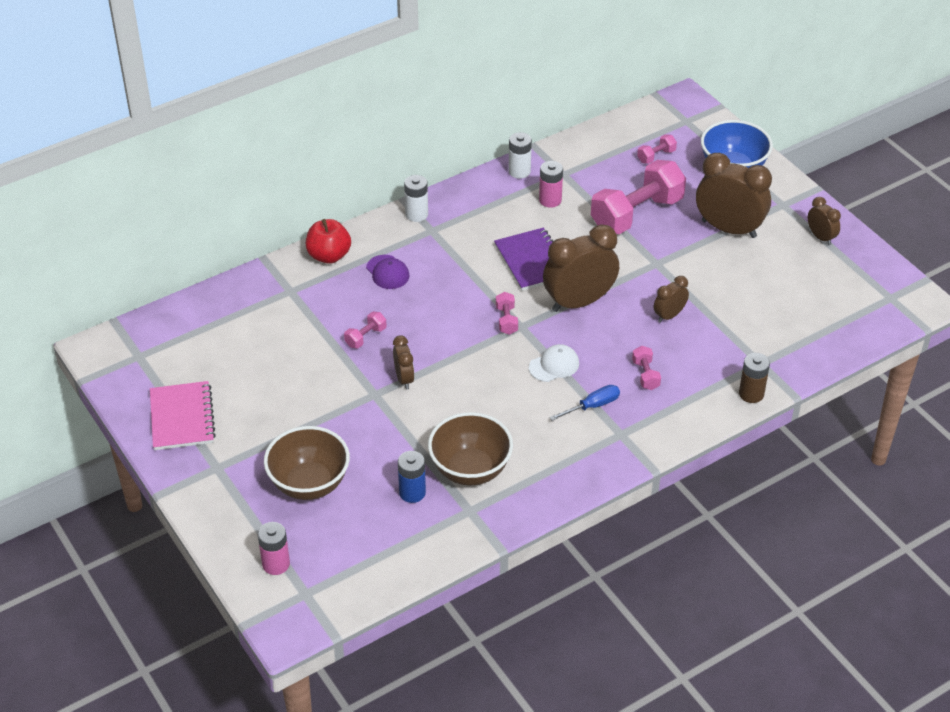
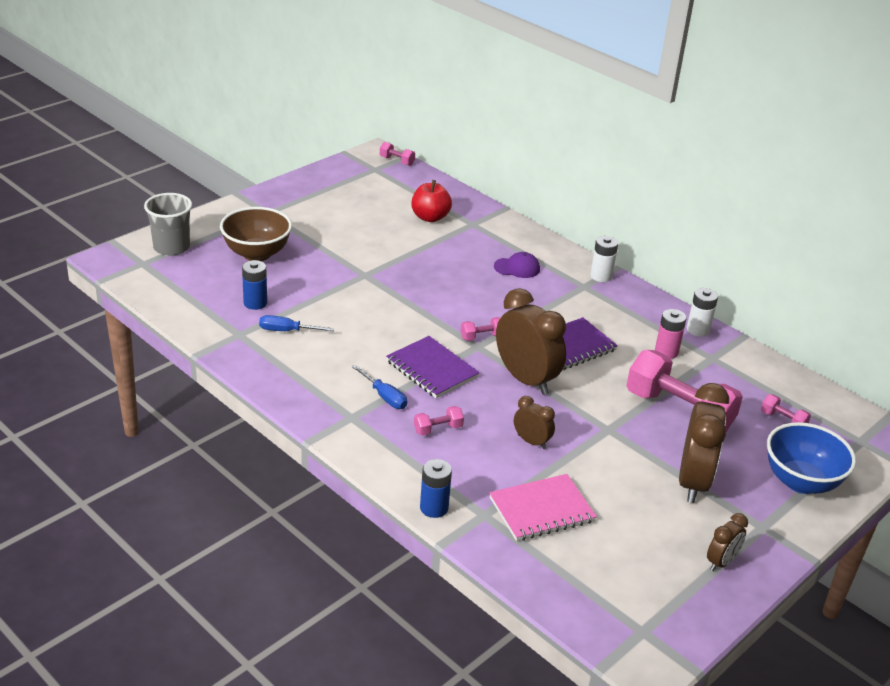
camera: 75 degrees right, 10 degrees down
pink notebook [150,381,216,450] -> pink notebook moved to [489,474,597,541]
pink battery [258,522,290,575] -> grey cup [144,193,192,256]
red apple [306,219,351,264] -> red apple moved to [411,180,452,222]
pink dumbbell [344,312,387,349] -> pink dumbbell moved to [380,142,415,166]
purple cap [366,255,410,289] -> purple cap turned 135 degrees counterclockwise [494,252,540,278]
brown clock [393,335,414,390] -> none
brown bowl [428,412,513,485] -> blue screwdriver [259,315,334,331]
white cap [529,344,579,382] -> purple notebook [386,336,480,398]
brown battery [739,353,770,403] -> blue battery [420,459,452,518]

